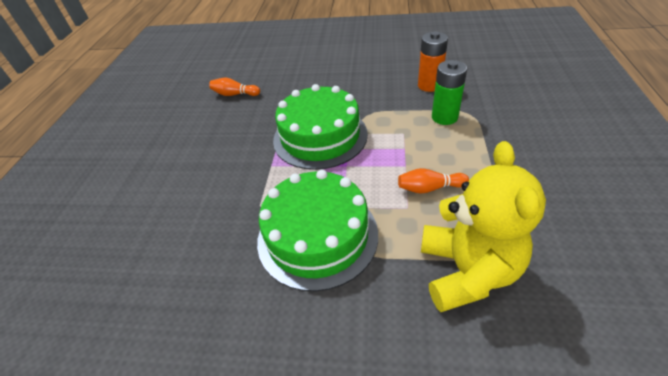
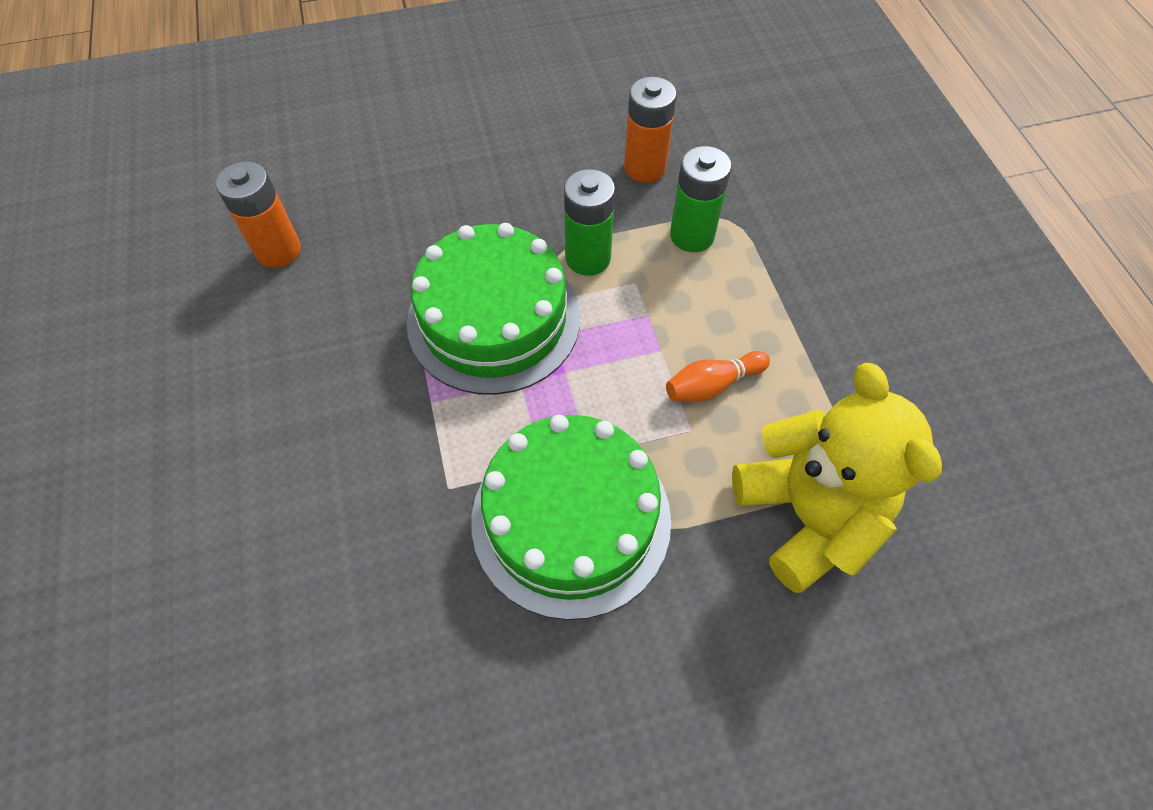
camera: 25 degrees left, 15 degrees up
orange bowling pin [209,78,260,96] -> orange battery [216,161,301,268]
none -> green battery [564,169,615,276]

